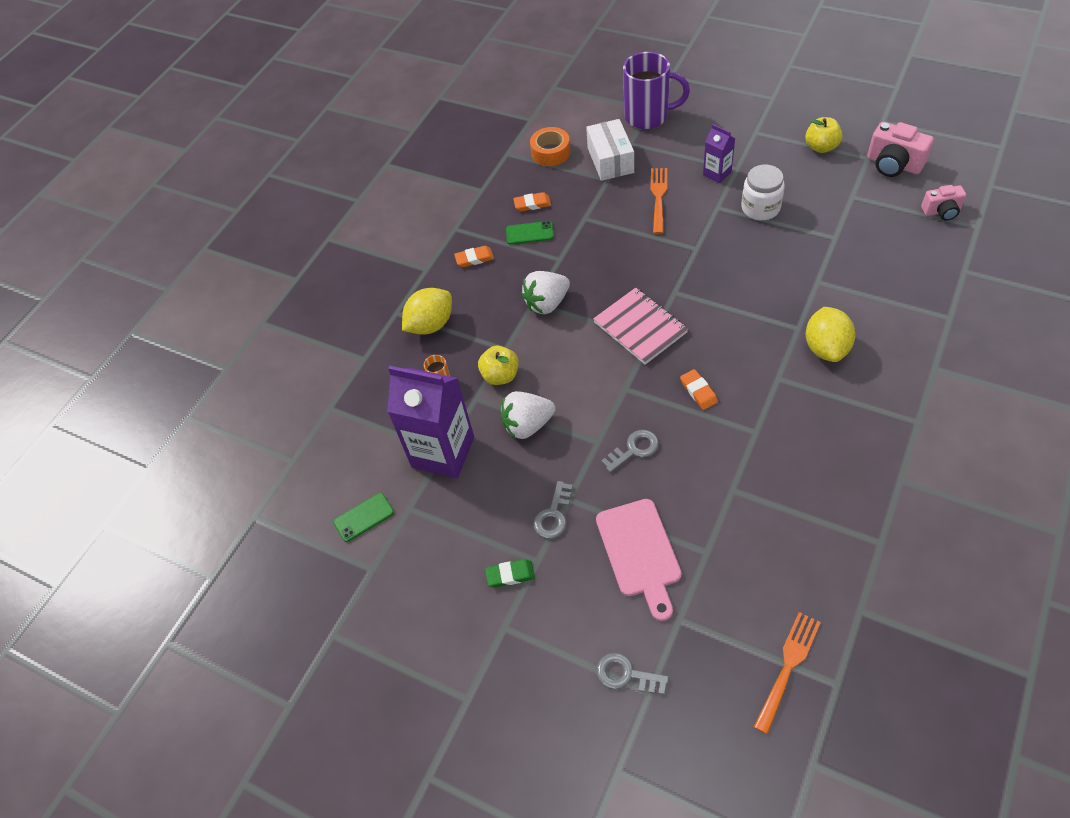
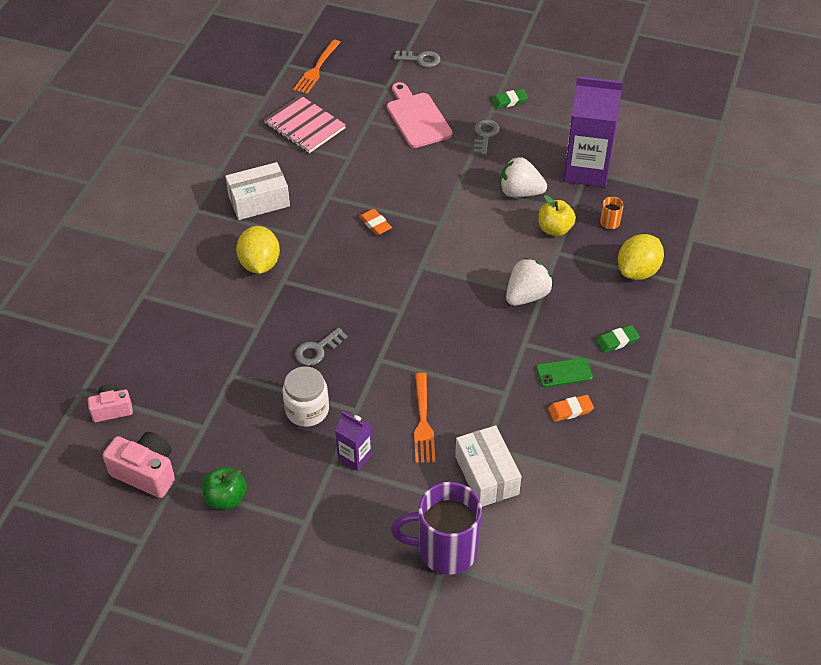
camera: 165 degrees right, 5 degrees down
green phone [333,493,394,542] -> none
orange eraser [454,246,494,267] -> green eraser [596,325,640,353]
white strawberry [501,391,555,439] -> white strawberry turned 135 degrees counterclockwise [500,157,547,197]
orange tape [530,127,570,166] -> none
pink notebook [593,288,688,365] -> pink notebook moved to [264,95,346,153]
grey key [601,430,659,473] -> grey key moved to [295,328,347,366]
yellow apple [805,117,843,153] -> green apple [202,467,247,510]
none -> white box [225,162,290,220]

